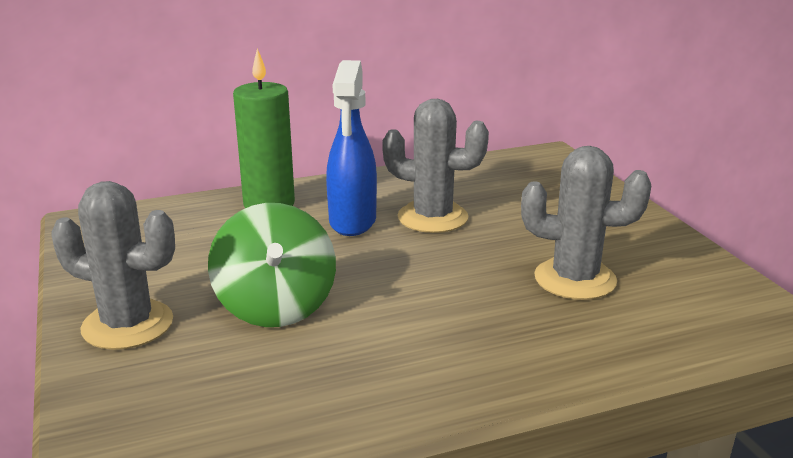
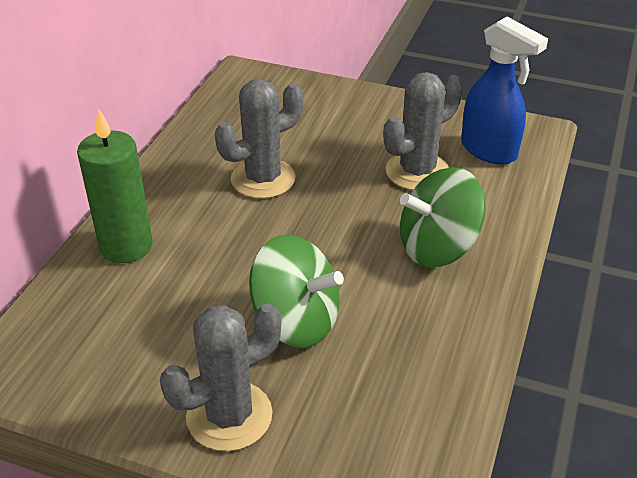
camera: 50 degrees left, 15 degrees up
blue spray bottle [326,60,377,236] -> blue spray bottle moved to [461,17,548,164]
none -> green spinning top [400,167,486,267]

